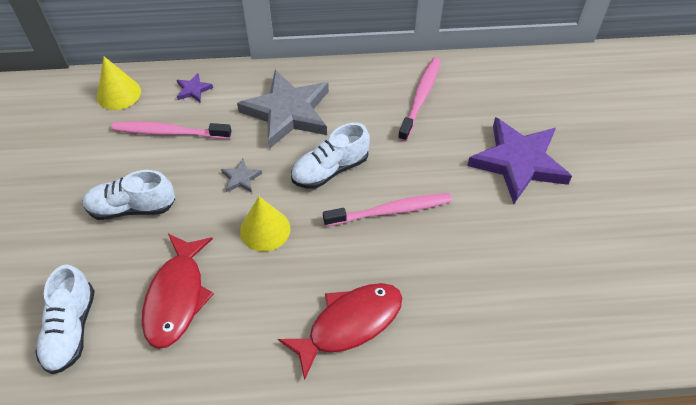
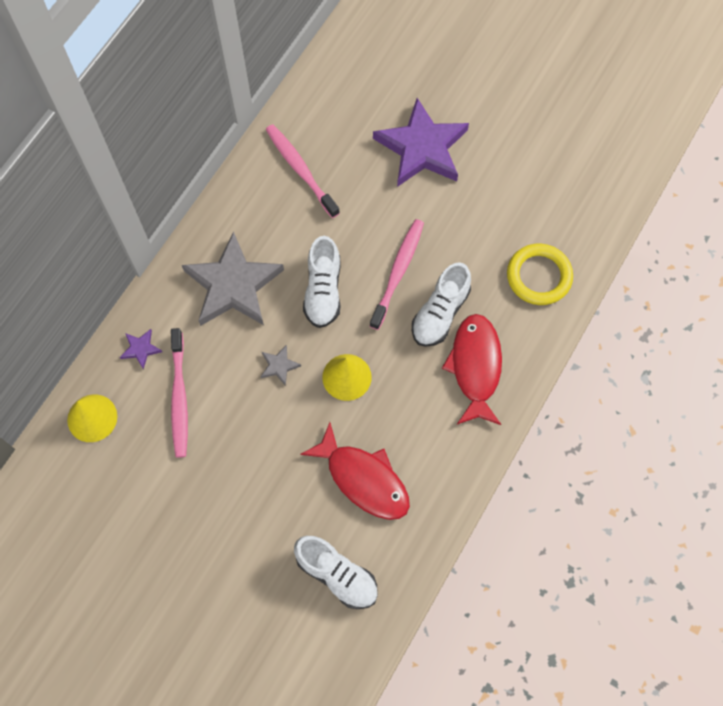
camera: 55 degrees left, 15 degrees up
white shoe [82,170,175,220] -> white shoe moved to [412,262,471,347]
pink toothbrush [111,121,231,139] -> pink toothbrush turned 45 degrees counterclockwise [171,328,188,458]
none -> yellow ring [507,244,573,305]

